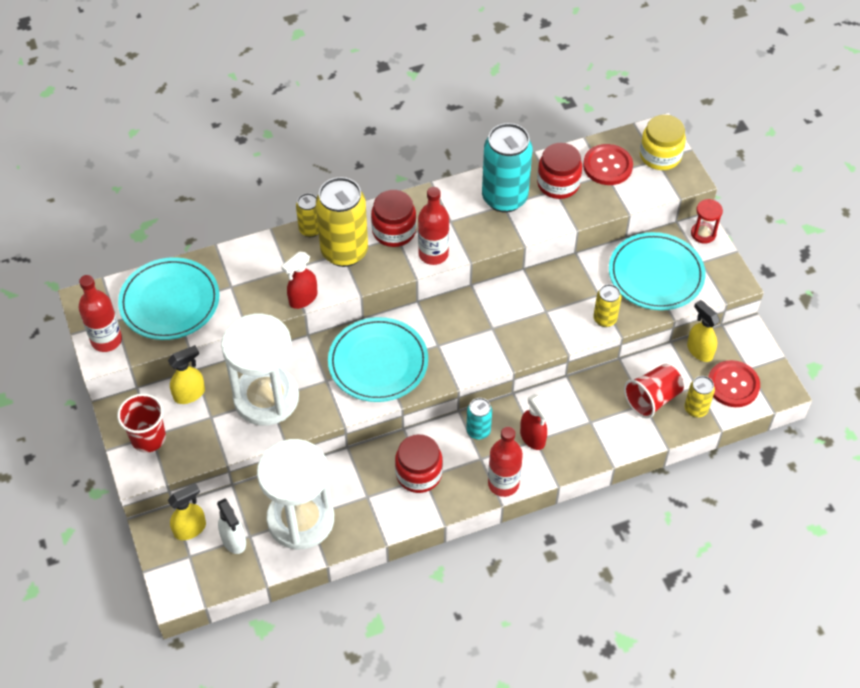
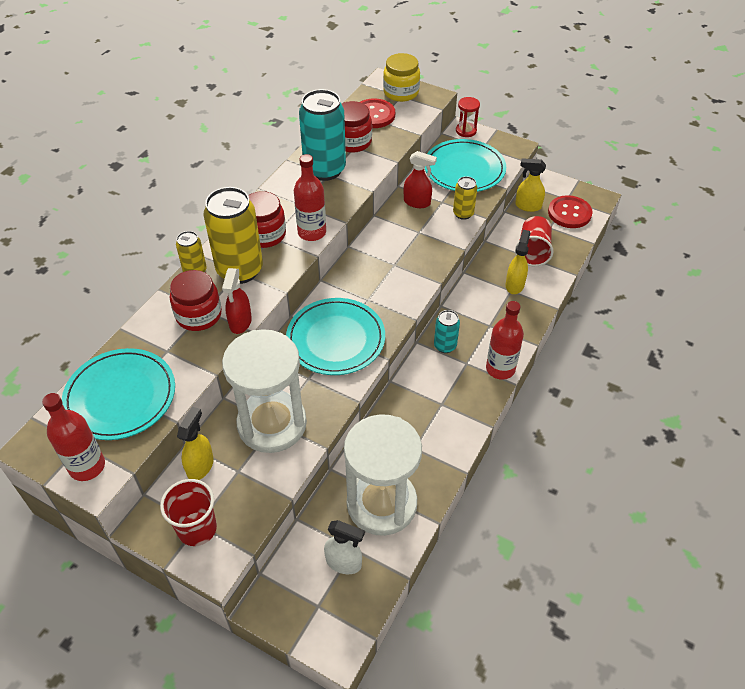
camera: 40 degrees left, 5 degrees down
yellow spray bottle [168,483,206,540] -> yellow spray bottle moved to [506,230,530,294]
red jar [395,434,443,493] -> red jar moved to [170,270,222,331]
red spray bottle [520,394,552,450] -> red spray bottle moved to [404,151,437,208]
yellow can [685,376,715,418] -> none

